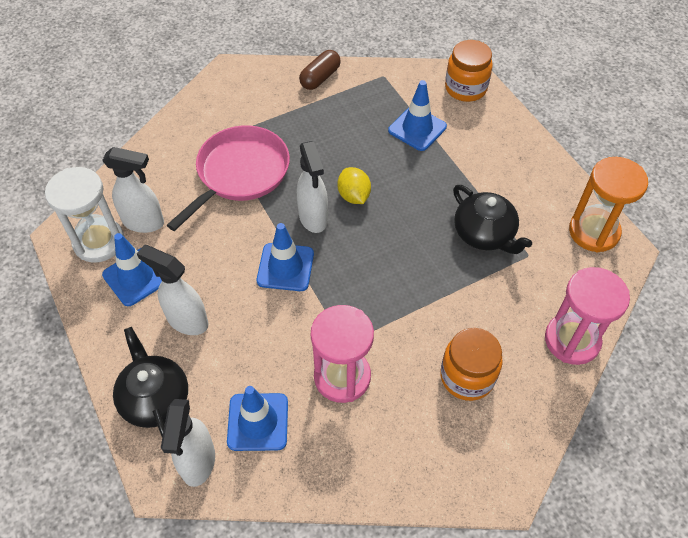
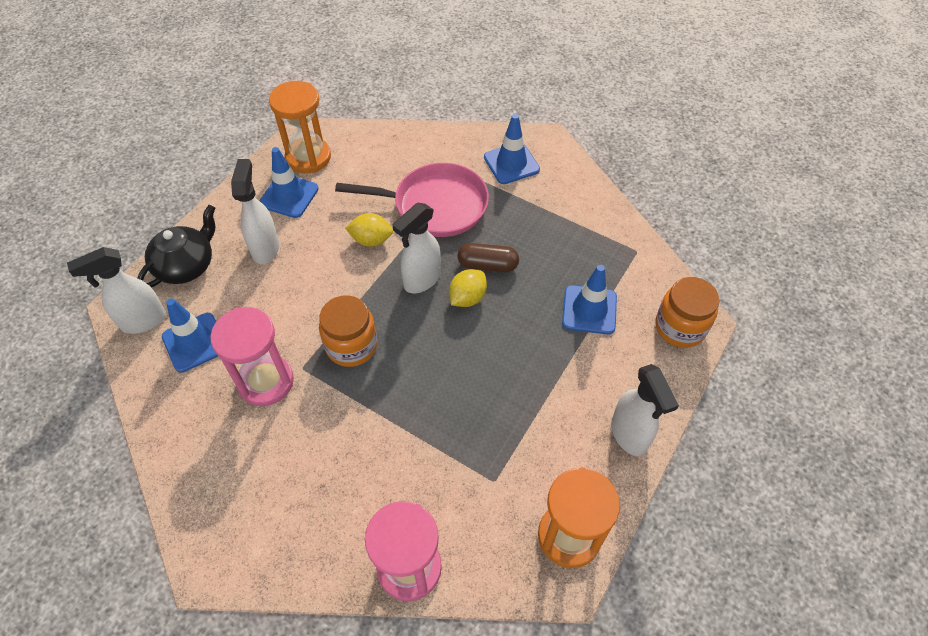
camera: 60 degrees right, 0 degrees up
white hourglass [45,167,124,263] -> orange hourglass [269,81,331,173]
white spray bottle [102,147,164,233] -> white spray bottle moved to [611,364,679,456]
blue traffic cone [257,223,314,291] -> blue traffic cone moved to [484,114,540,184]
brown capsule [299,50,341,90] -> brown capsule moved to [458,243,519,272]
orange jar [440,328,503,401] -> orange jar moved to [319,295,378,367]
black teapot [453,185,532,254] -> none
none -> yellow lemon [345,213,393,247]

